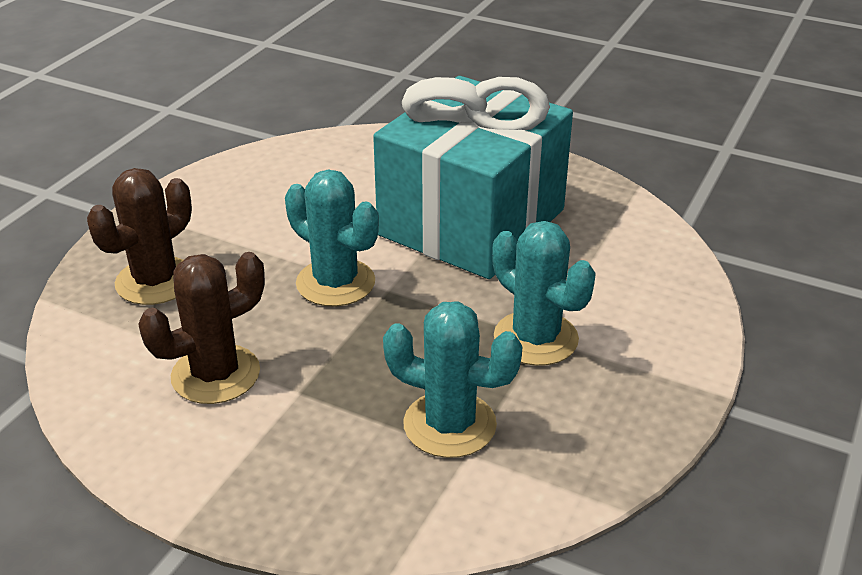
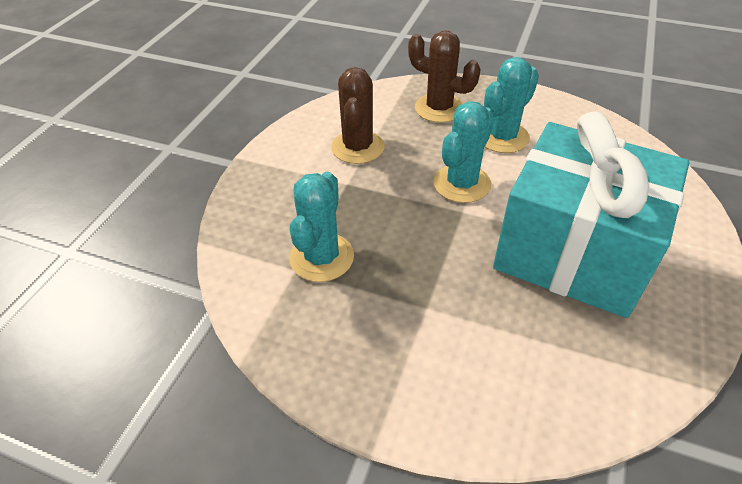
camera: 85 degrees right, 10 degrees up
brown cactus [138,252,265,404] -> brown cactus turned 45 degrees clockwise [331,67,385,164]
turquoise cactus [492,221,596,366] -> turquoise cactus moved to [484,57,539,153]

